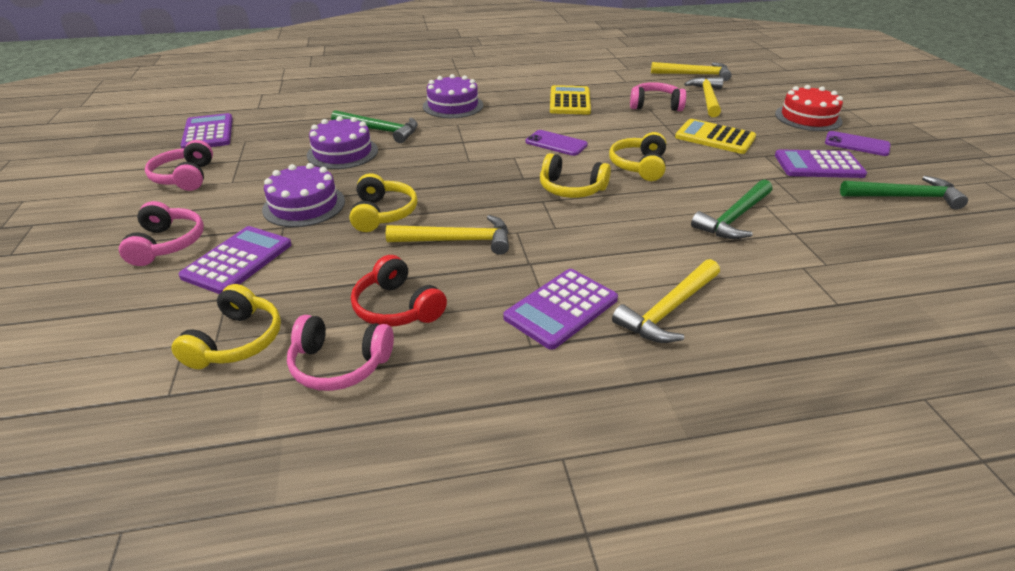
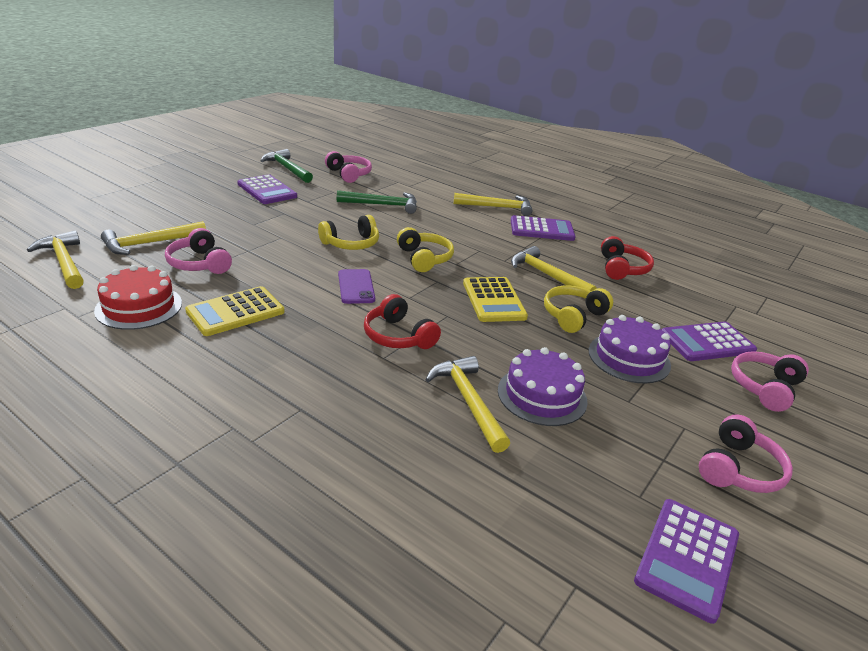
camera: 135 degrees left, 5 degrees down
yellow headphones [171,284,281,369] -> none
pink headphones [287,315,394,391] -> pink headphones moved to [325,151,372,183]
green hammer [331,110,418,143] -> yellow hammer [425,356,510,453]
purple cake [423,74,483,118] -> none
yellow calculator [675,119,756,154] -> yellow calculator moved to [463,277,528,322]
red cake [775,85,843,131] -> red cake moved to [94,265,182,330]
purple phone [825,131,891,156] -> none
none -> red headphones [364,294,441,349]

